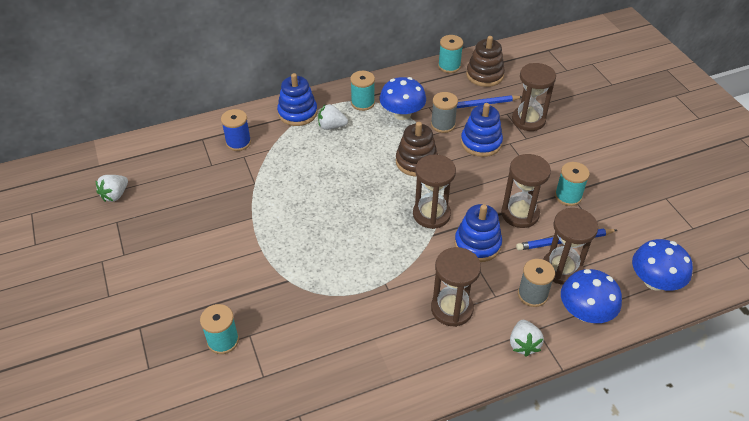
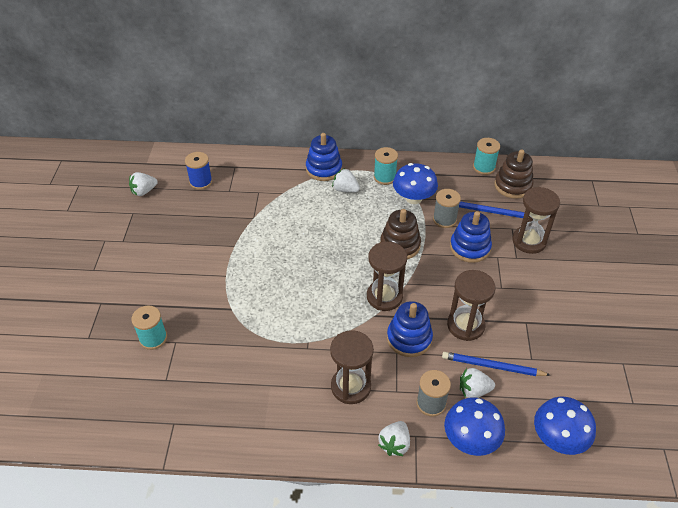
camera: 25 degrees right, 0 degrees up
blue spool [221,109,251,151] -> blue spool moved to [185,152,212,190]
brown hourglass [543,208,598,285] -> white strawberry [460,368,495,398]
turquoise spool [555,162,590,206] -> none

